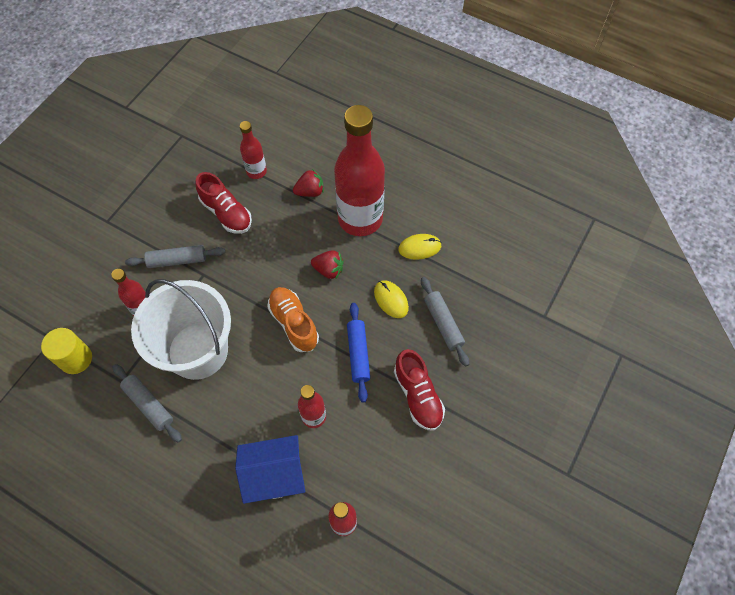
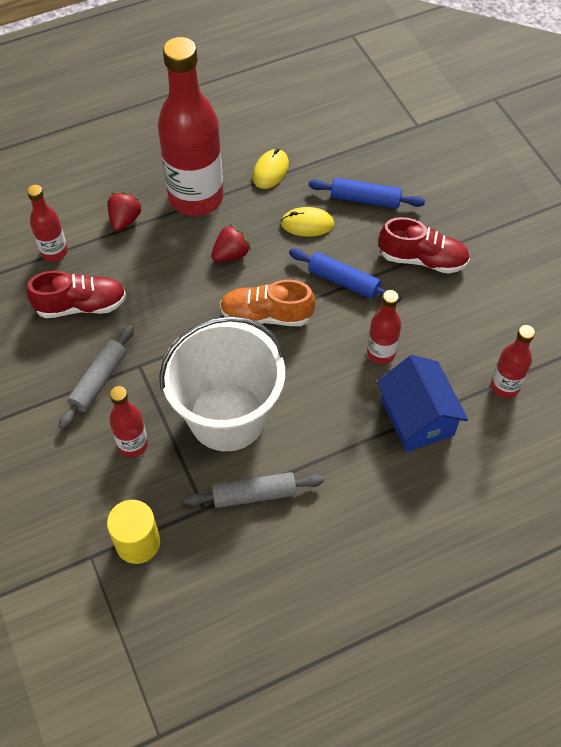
camera: 55 degrees left, 5 degrees down
blue house [235,435,306,504] -> blue house turned 45 degrees counterclockwise [377,355,468,452]
grey rolling pin [421,277,469,367] -> blue rolling pin [308,178,425,208]

